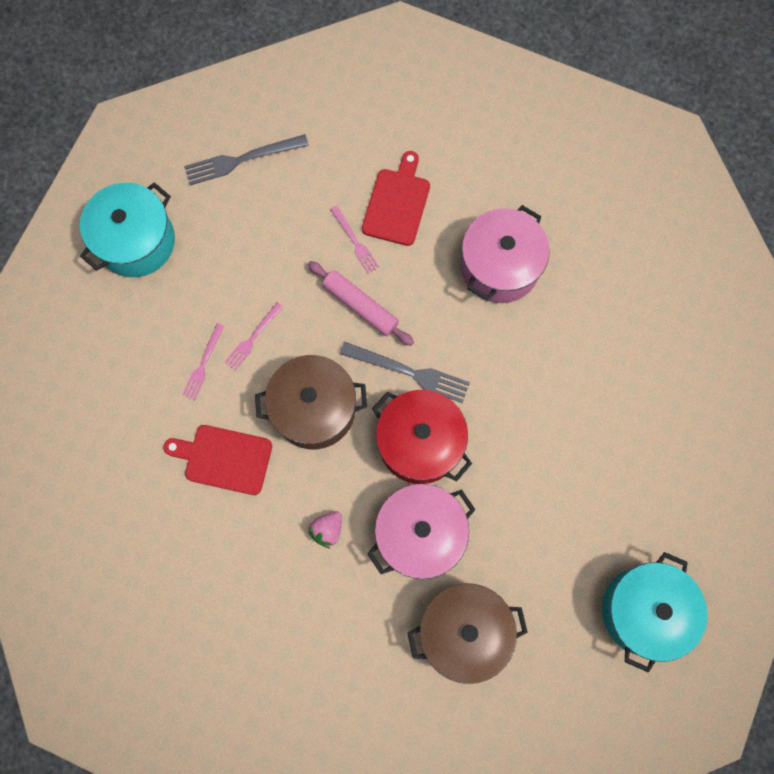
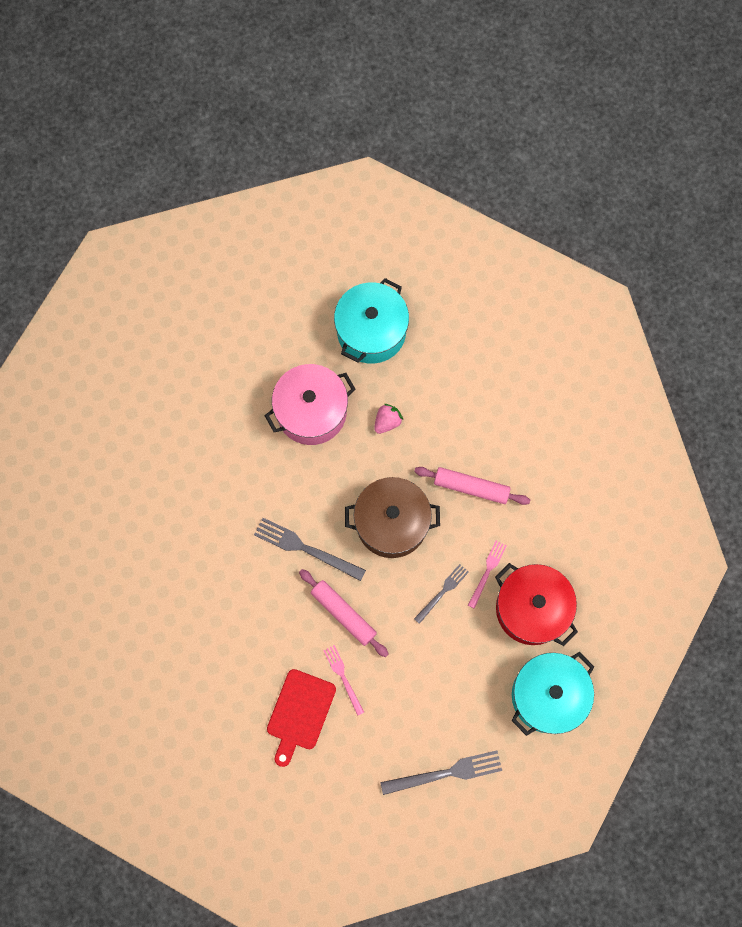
camera: 175 degrees left, 0 degrees up
red cutting board [163,425,272,495] -> pink rolling pin [414,467,530,505]
pink fork [224,302,283,370] -> grey fork [414,564,469,624]
red pot [372,390,472,484] -> red pot moved to [495,563,578,646]
brown pot [408,583,528,684] -> none
pink pot [461,205,550,303] -> none
turquoise pot [602,552,707,673] -> turquoise pot moved to [334,278,409,364]

